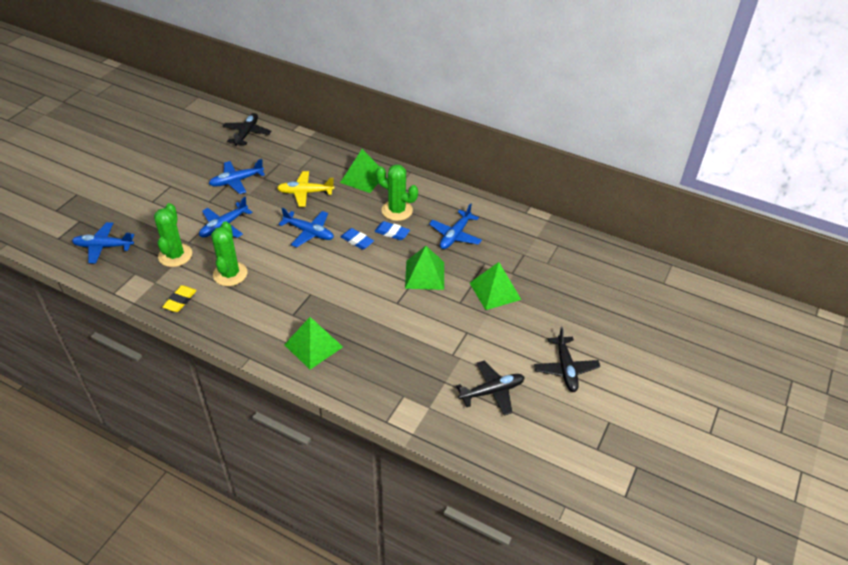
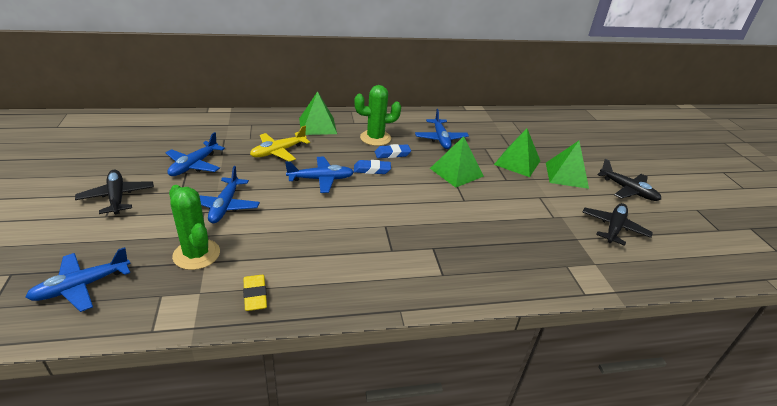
camera: 40 degrees left, 10 degrees down
green cactus [211,221,247,286] -> none
black plane [222,113,271,146] -> black plane moved to [75,170,154,214]
green pyramid [284,317,343,369] -> green pyramid moved to [546,141,589,189]

